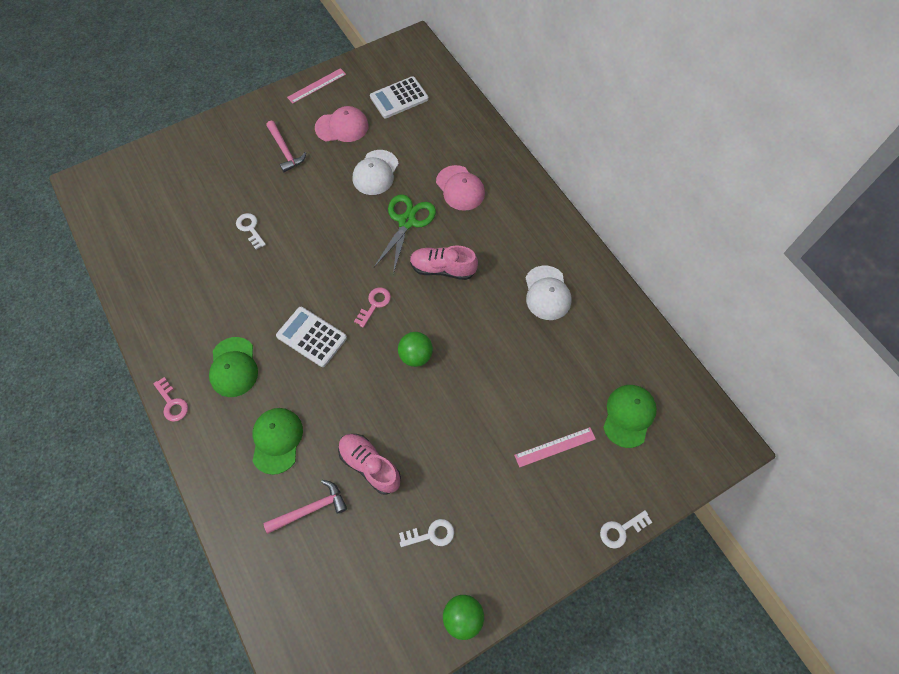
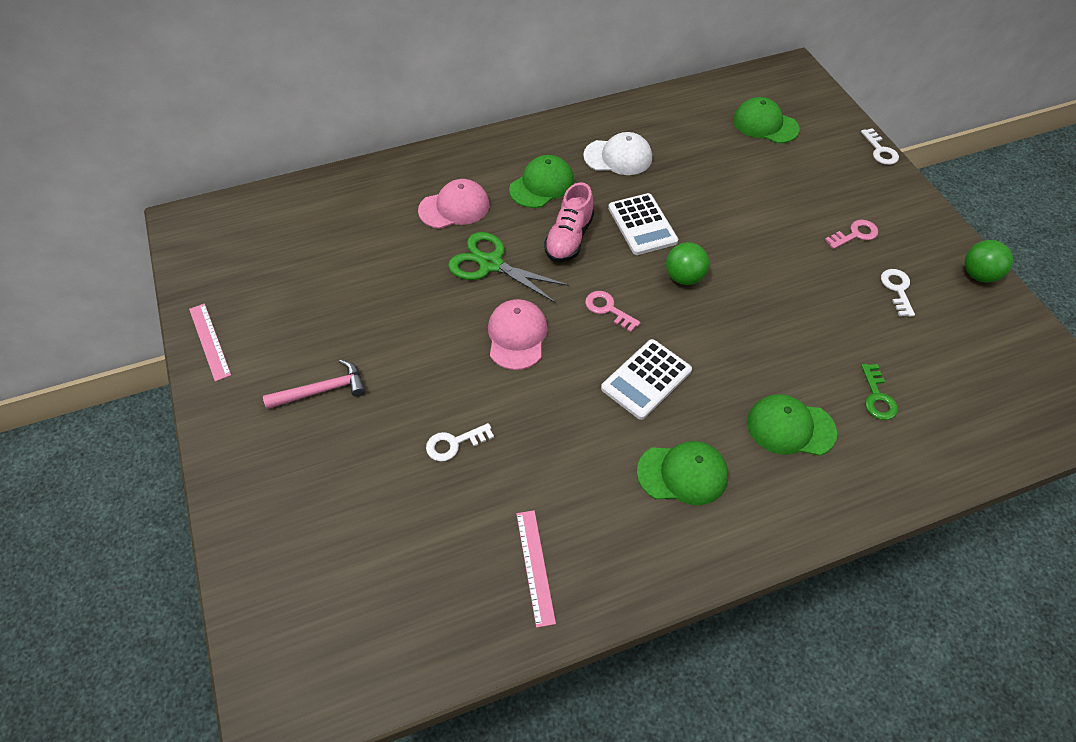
camera: 80 degrees left, 10 degrees down
pink key [153,377,188,422] -> pink key moved to [825,220,878,249]
pink hammer [263,480,347,534] -> green key [861,364,898,420]
pink cap [315,106,369,142] -> pink cap moved to [488,299,548,370]
pink shoe [338,434,401,495] -> none
white cap [353,150,399,195] -> none
white calculator [370,76,429,118] -> white calculator moved to [608,193,678,255]
pink ruler [514,427,596,467] -> pink ruler moved to [516,510,556,628]
none -> green cap [509,155,574,208]

